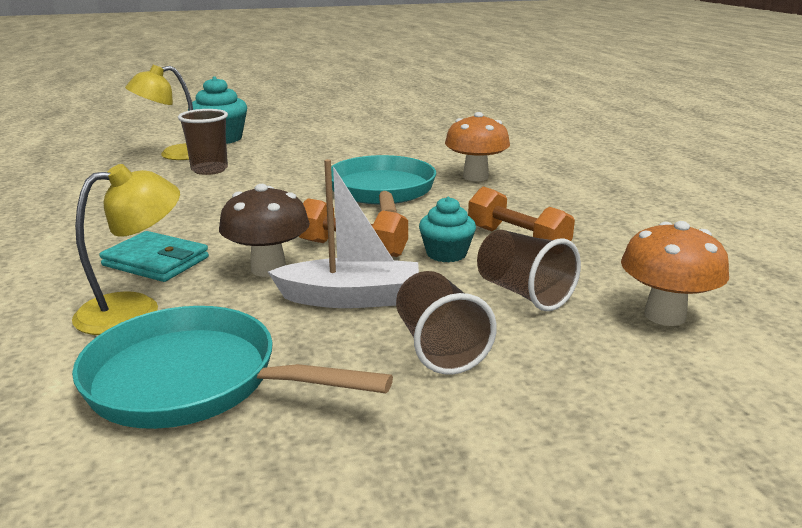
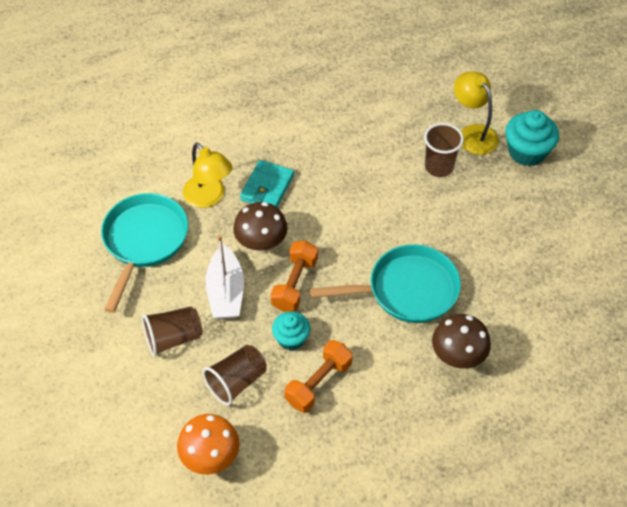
camera: 85 degrees right, 30 degrees up
orange mushroom [445,112,510,181] -> brown mushroom [432,314,491,369]

